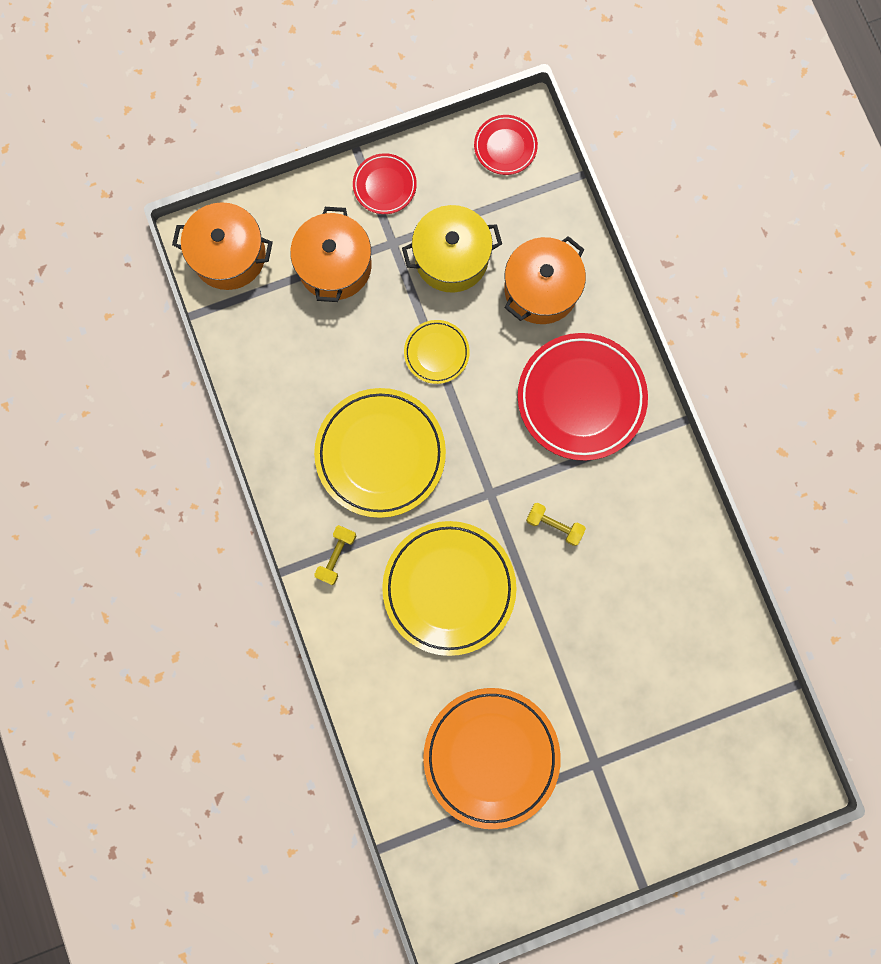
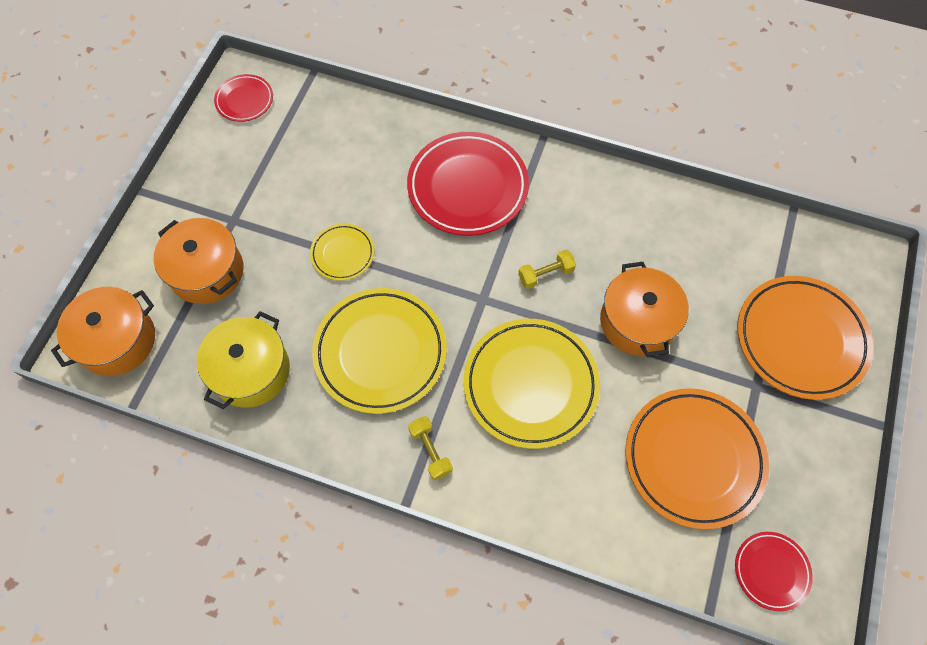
camera: 50 degrees left, 15 degrees down
red plate [353,153,417,214] -> red plate moved to [735,532,813,611]
yellow pot [402,205,502,293] -> yellow pot moved to [197,311,290,410]
orange pot [504,236,586,324] -> orange pot moved to [600,262,689,357]
none -> orange plate [737,276,874,400]

